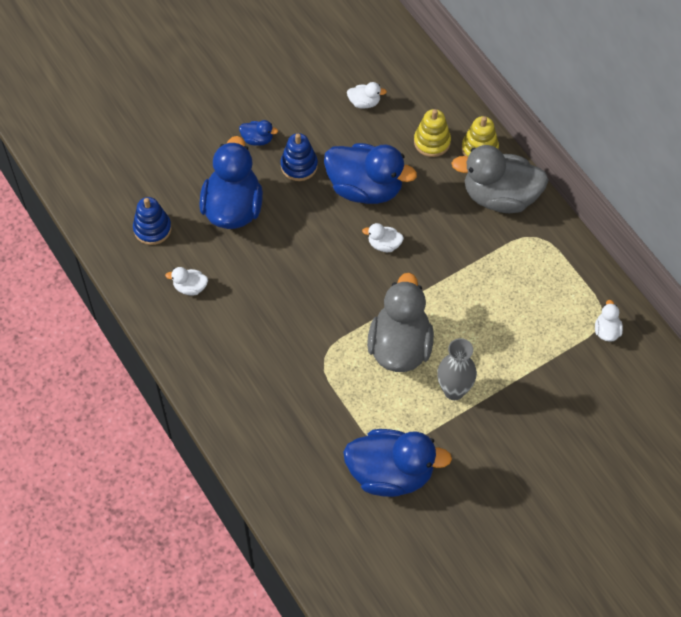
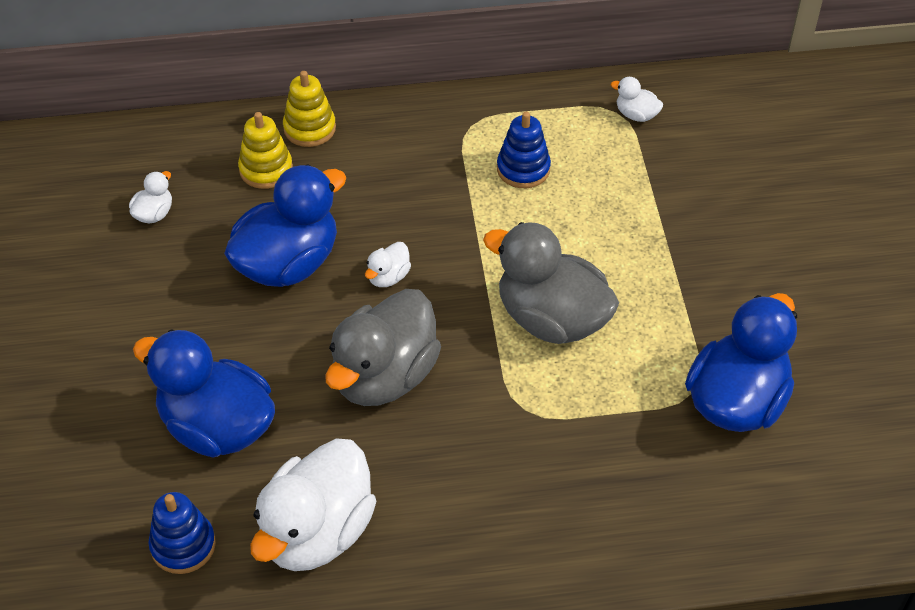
camera: 65 degrees left, 10 degrees down
white duck [165,267,208,296] -> white duck [250,438,376,571], size x2.34
blue duck [239,120,278,146] -> none
blue stacking toy [280,133,318,181] -> blue stacking toy moved to [497,112,551,188]
grey vase [437,338,477,400] -> none
grey duck [452,145,549,213] -> grey duck moved to [325,289,441,406]

